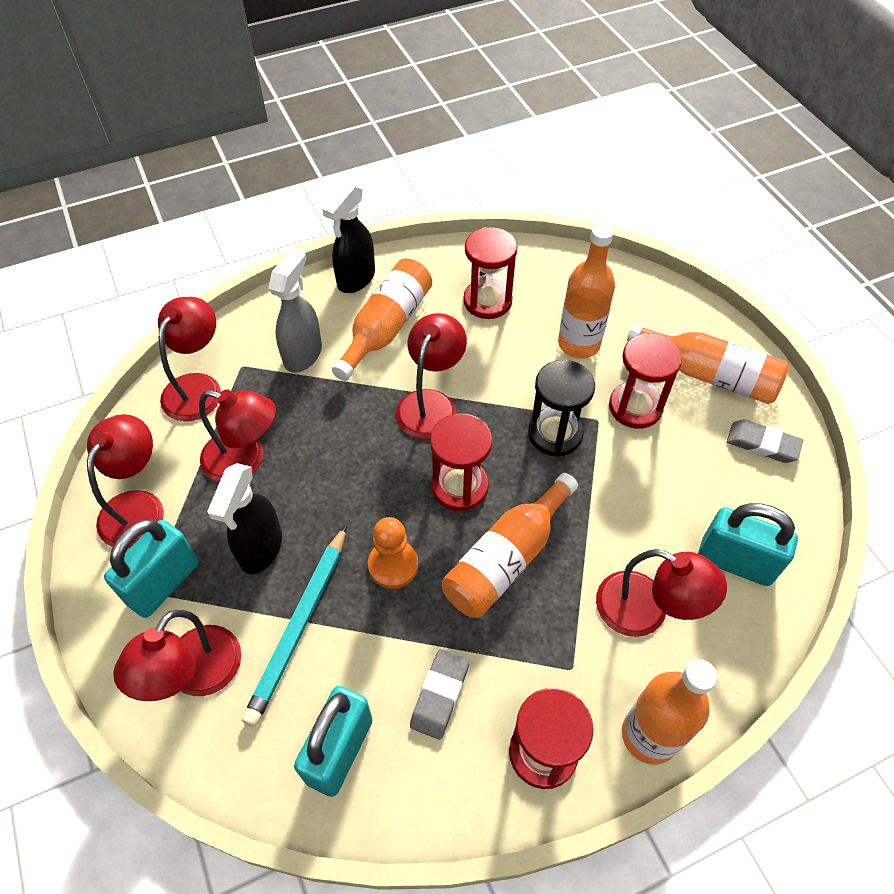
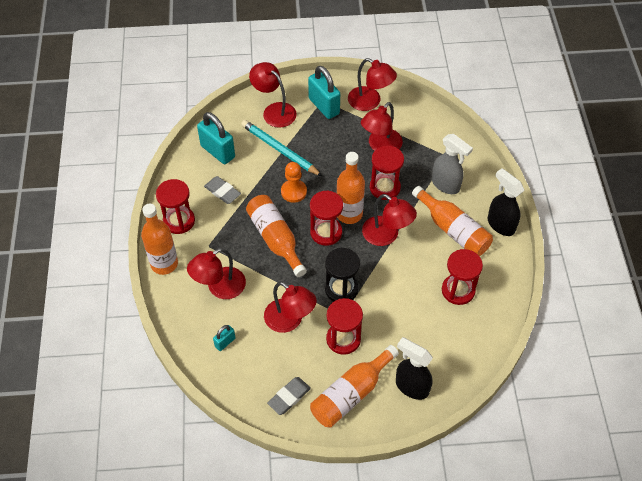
camera: 110 degrees right, 0 degrees up
red lamp [158,297,221,421] -> red lamp moved to [264,282,317,333]
black spray bottle [207,463,282,574] -> black spray bottle moved to [396,337,433,400]
orange bottle [558,223,615,358] -> orange bottle moved to [336,152,365,224]
turquoise padlock [698,503,798,586] -> turquoise padlock [213,325,236,351], size x0.50
none -> red hourglass [370,146,404,200]

